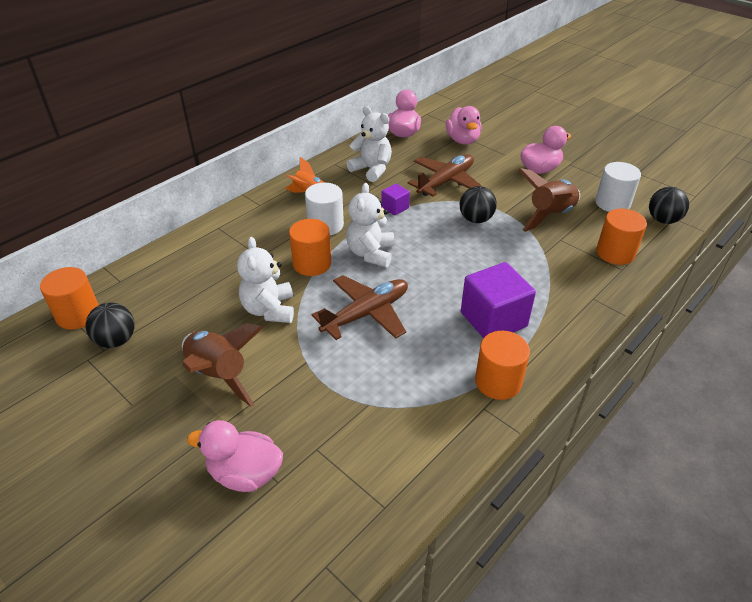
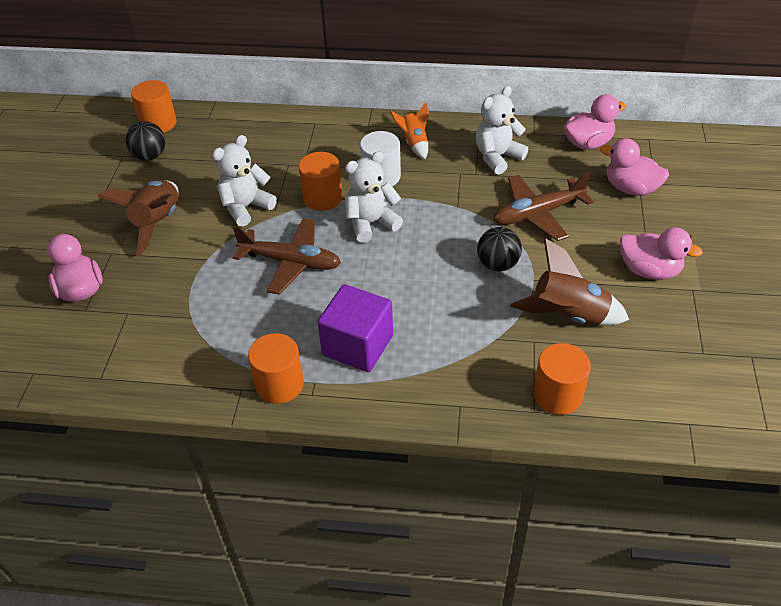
camera: 55 degrees right, 5 degrees up
white teddy bear [346,106,392,182] -> white teddy bear turned 135 degrees counterclockwise [476,86,528,175]
purple cube [381,184,410,215] -> none
brown plane [408,154,482,197] -> brown plane turned 150 degrees clockwise [493,172,594,241]
pink duck [446,106,482,145] -> pink duck turned 75 degrees clockwise [600,138,669,196]
white cylinder [595,162,641,212] -> none
black ball [649,187,689,224] -> none

